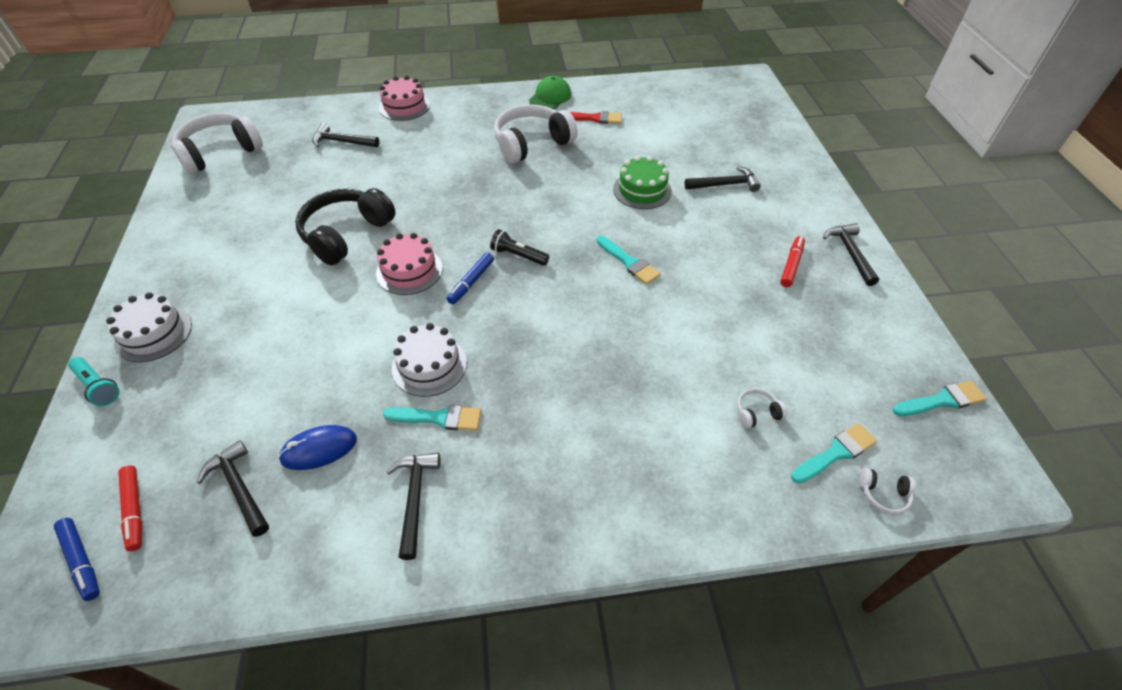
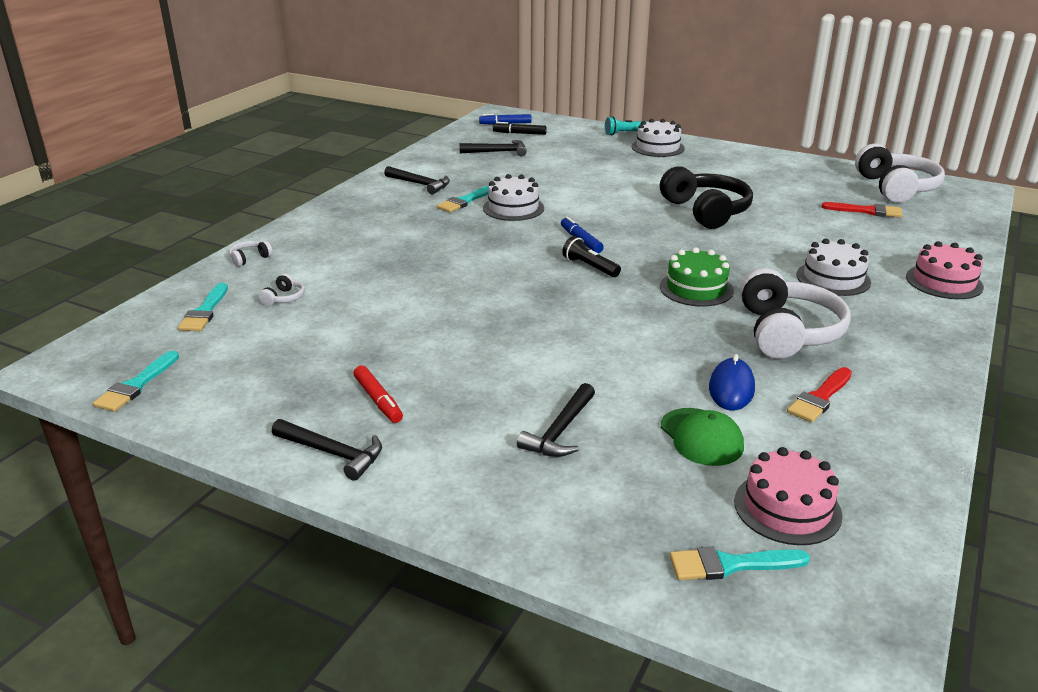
camera: 125 degrees right, 20 degrees down
red marker [118,465,142,551] -> black marker [493,122,547,135]
blue mouse [278,425,357,470] -> blue mouse moved to [709,354,755,410]
black hammer [312,123,379,147] -> none
pink cake [376,233,443,295] -> pink cake moved to [734,447,843,545]
black flashlight [490,229,549,266] -> black flashlight turned 105 degrees counterclockwise [562,236,621,277]
green cap [529,76,571,109] -> green cap moved to [661,408,744,466]
turquoise brush [597,236,661,285] -> turquoise brush moved to [670,547,810,580]
green cake [613,156,672,209] -> green cake moved to [660,247,734,307]
white headphones [859,468,916,515] -> white headphones moved to [229,241,273,267]
none -> white cake [797,239,871,296]
none -> red brush [822,202,903,218]

